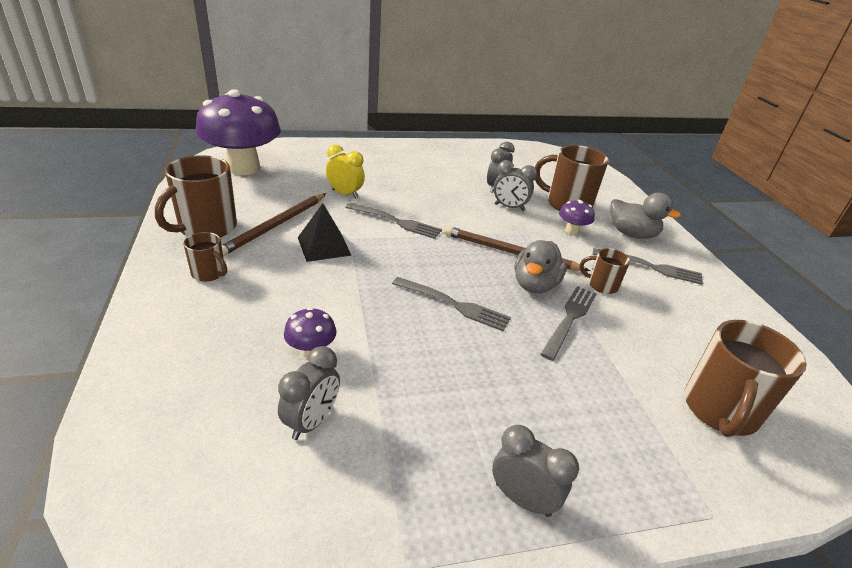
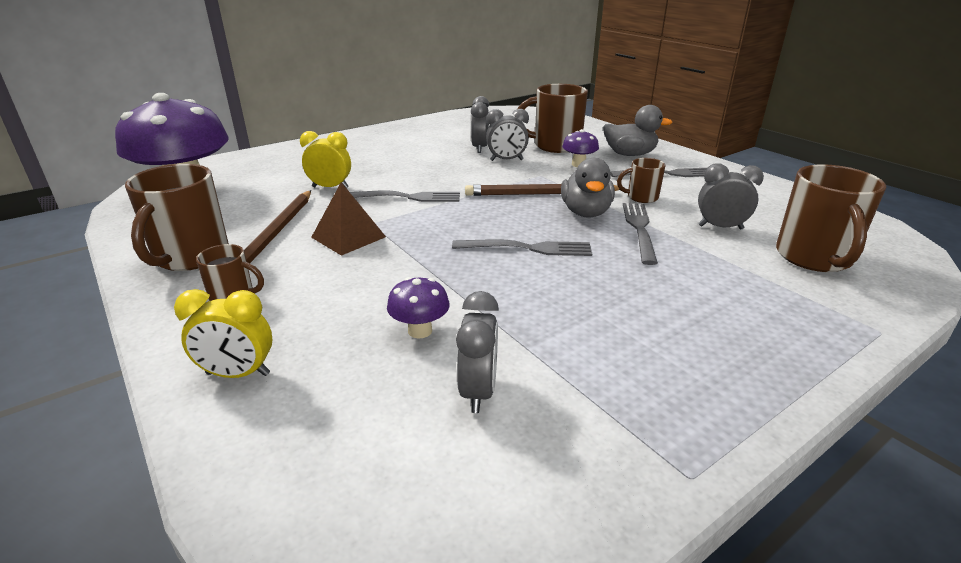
camera: 20 degrees left, 5 degrees down
black pyramid [298,203,351,262] -> brown pyramid [311,182,386,256]
grey clock [492,425,579,517] -> grey clock moved to [698,163,764,229]
none -> yellow clock [174,289,272,378]

